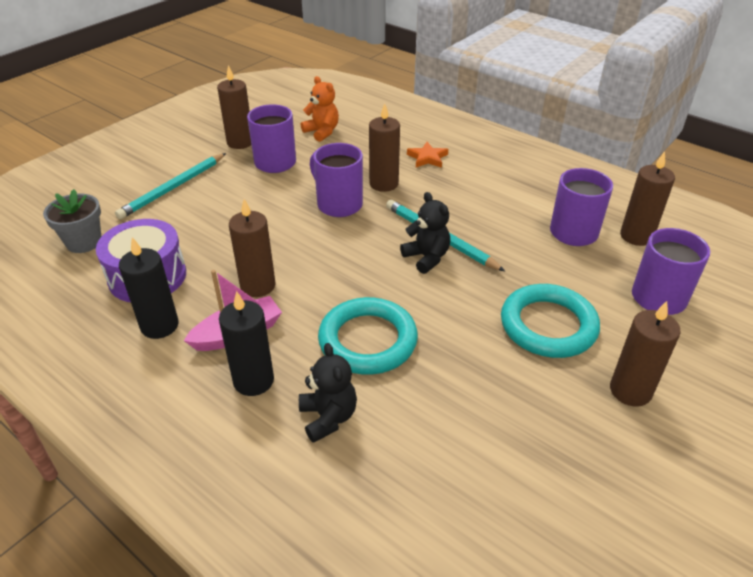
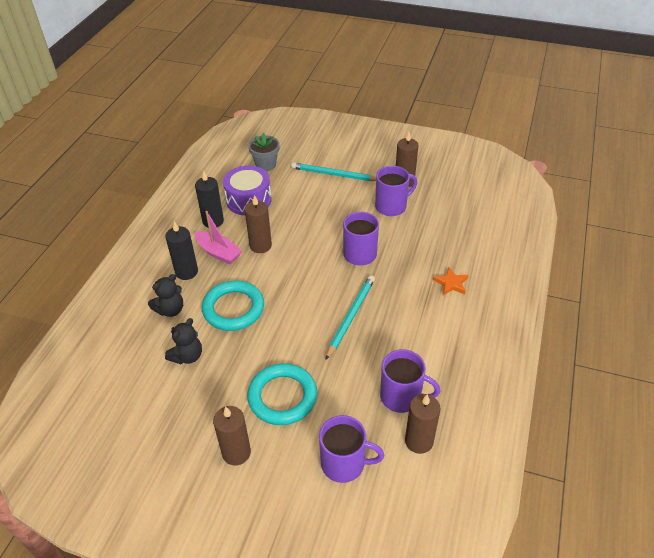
camera: 70 degrees right, 5 degrees up
orange teddy bear [301,76,339,142] -> none
brown candle [369,103,400,192] -> none
black teddy bear [400,192,450,274] -> black teddy bear moved to [165,318,202,364]

